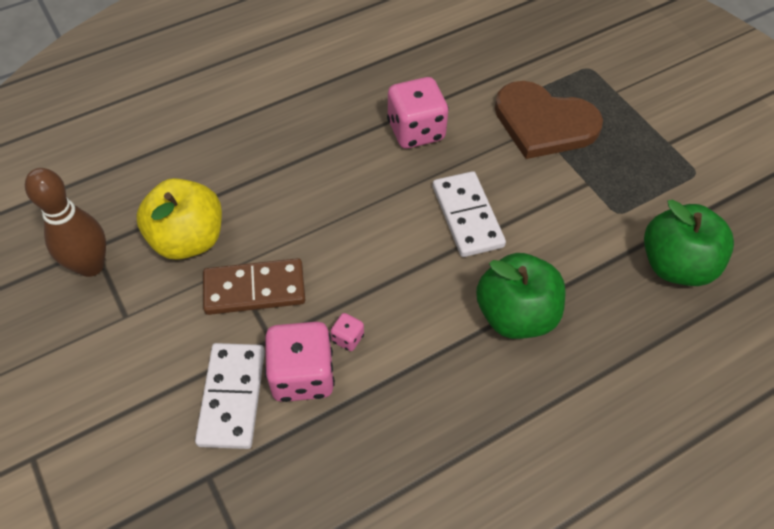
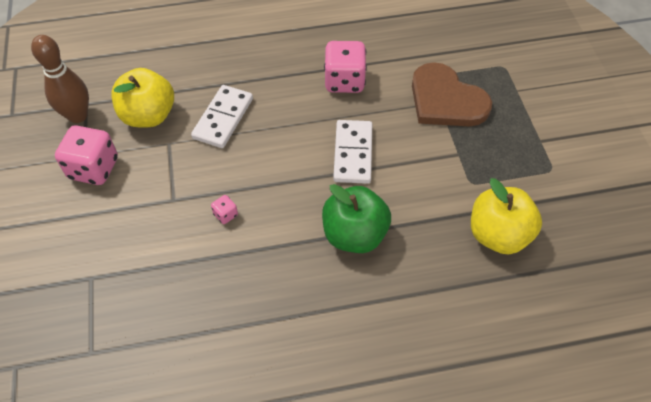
camera: 20 degrees right, 0 degrees up
white domino [195,343,265,449] -> white domino moved to [191,85,253,148]
brown domino [203,258,305,315] -> none
pink dice [265,322,335,402] -> pink dice moved to [55,126,118,185]
green apple [644,199,734,286] -> yellow apple [471,178,542,254]

